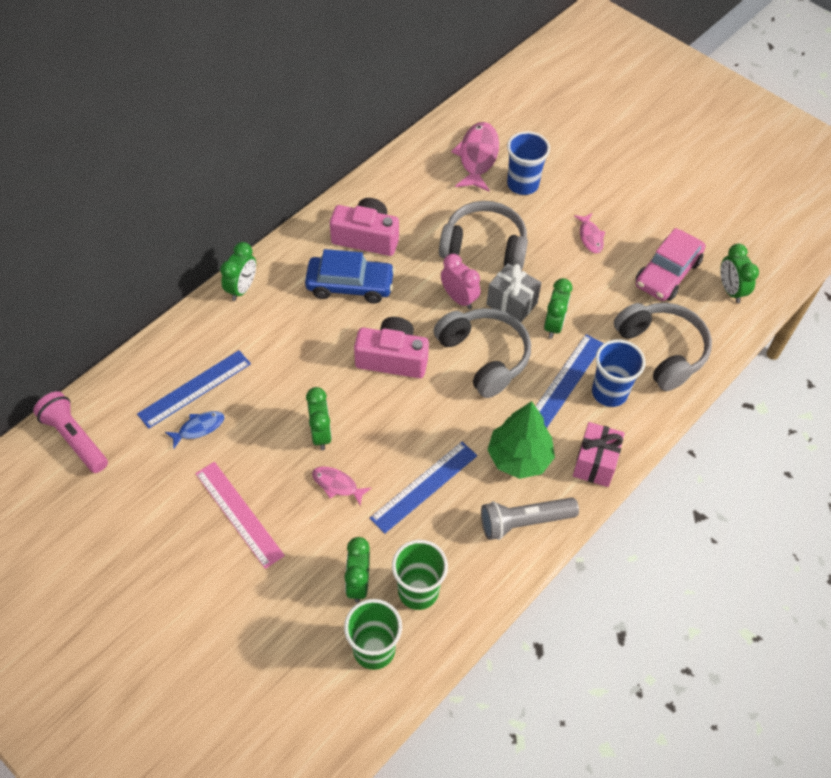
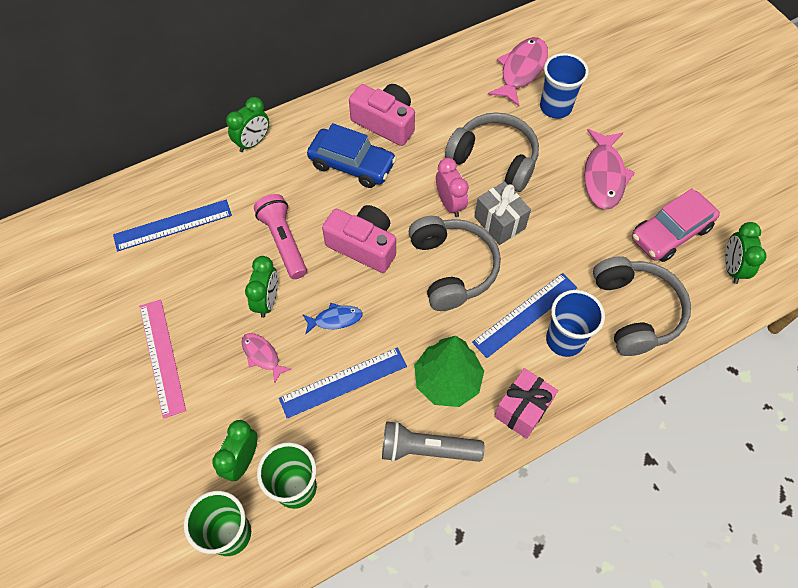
camera: 20 degrees right, 5 degrees up
pink flashlight [33,391,108,473] -> pink flashlight moved to [254,194,307,279]
blue fish [165,411,224,449] -> blue fish moved to [302,303,363,334]
green clock [544,278,572,339] -> none
pink fish [574,213,605,253] -> pink fish [584,129,635,210], size x1.83

